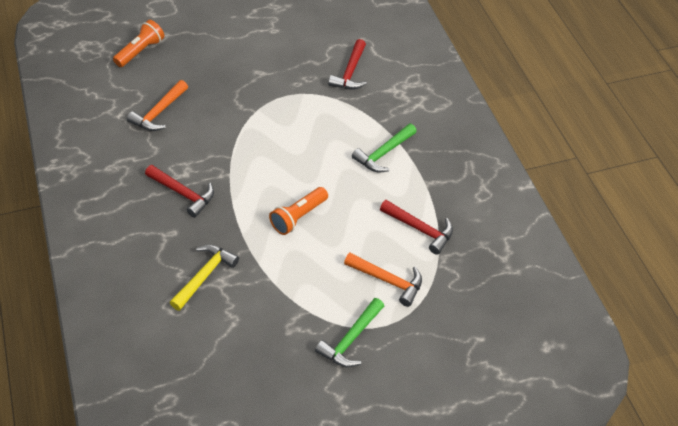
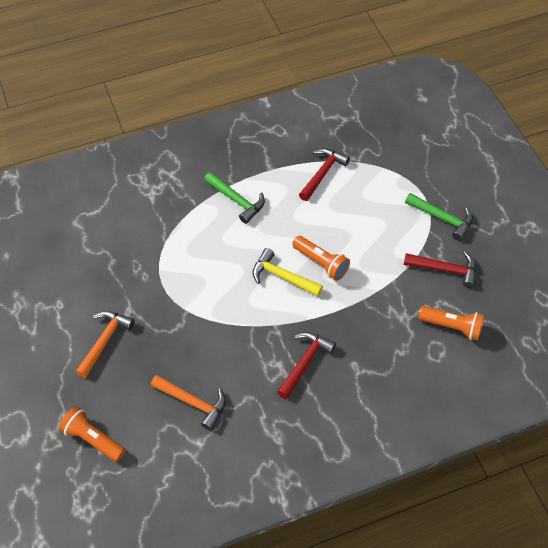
camera: 90 degrees left, 5 degrees up
yellow hammer [170,245,239,311] -> yellow hammer moved to [253,248,323,297]
red hammer [328,39,367,90] -> red hammer moved to [404,251,476,288]
orange hammer [344,253,422,307] -> orange hammer moved to [76,311,135,378]
none -> orange flashlight [418,306,484,341]

